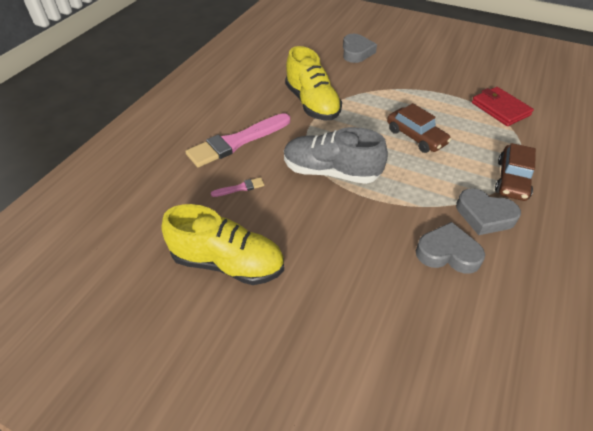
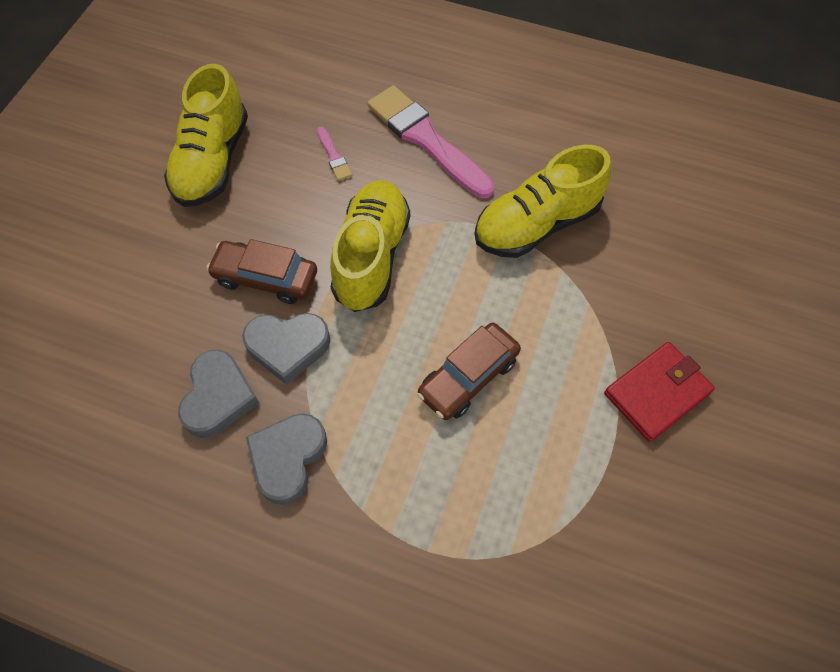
camera: 85 degrees right, 15 degrees up
grey shoe [284,127,388,184] -> yellow shoe [330,180,410,312]
grey heart [343,34,377,63] -> grey heart moved to [242,313,330,385]
red wallet [472,87,534,126] -> red wallet moved to [604,342,715,442]
brown car [495,143,536,201] -> brown car moved to [206,239,317,304]

